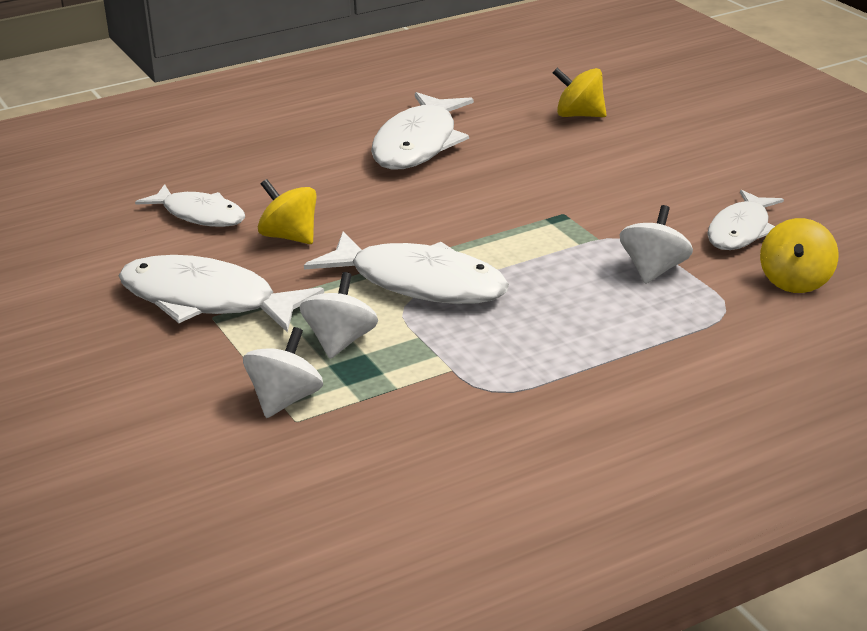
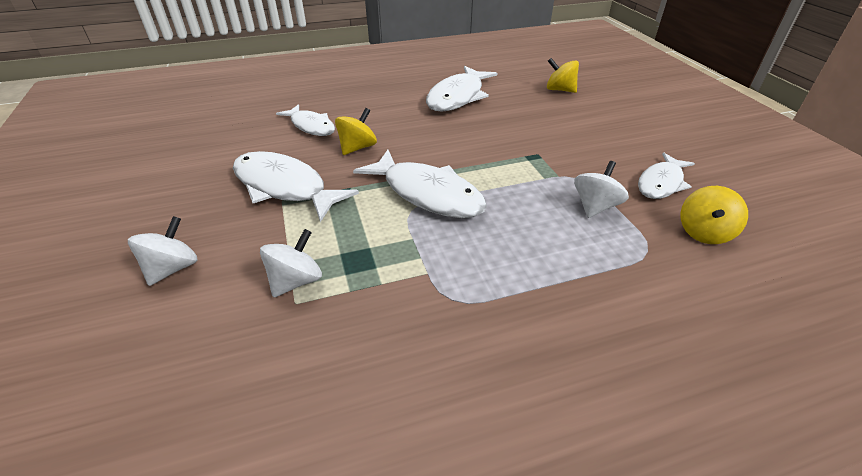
camera: 10 degrees right, 10 degrees up
yellow spinning top [258,179,317,244] -> yellow spinning top turned 75 degrees clockwise [335,108,377,155]
white spinning top [300,272,378,359] -> white spinning top moved to [128,216,197,286]

